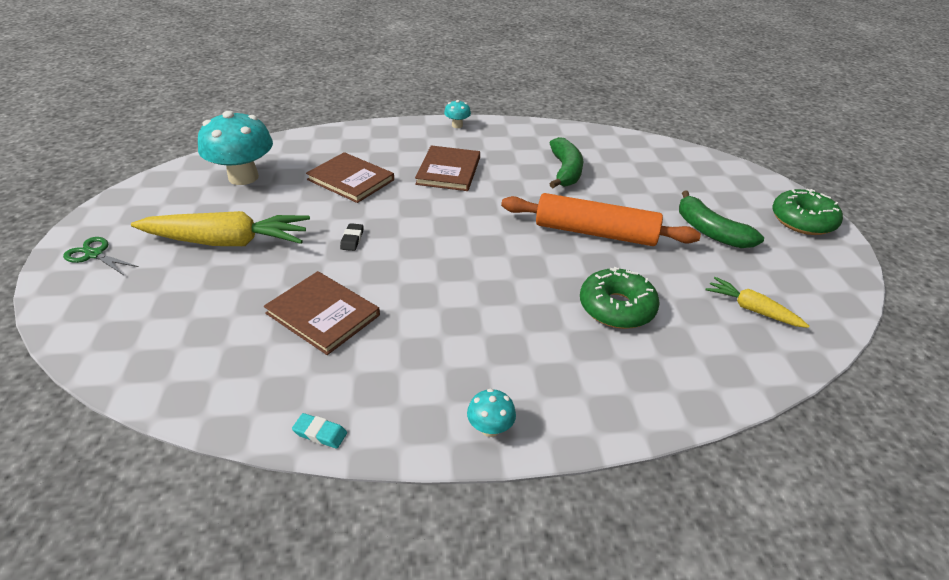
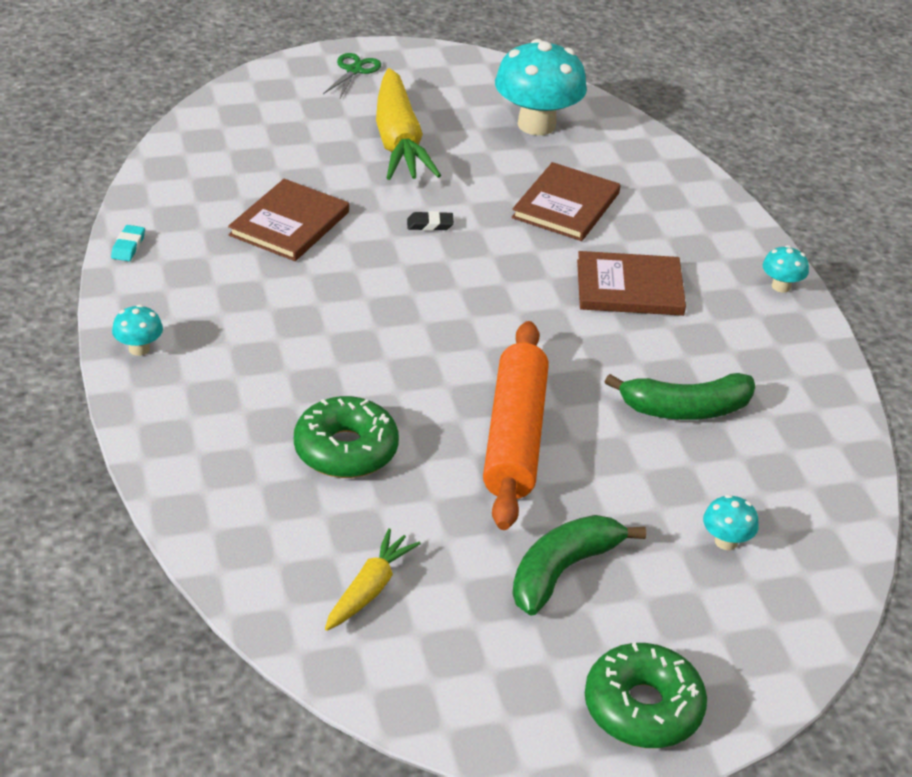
camera: 80 degrees right, 0 degrees up
none -> turquoise mushroom [703,494,759,550]

